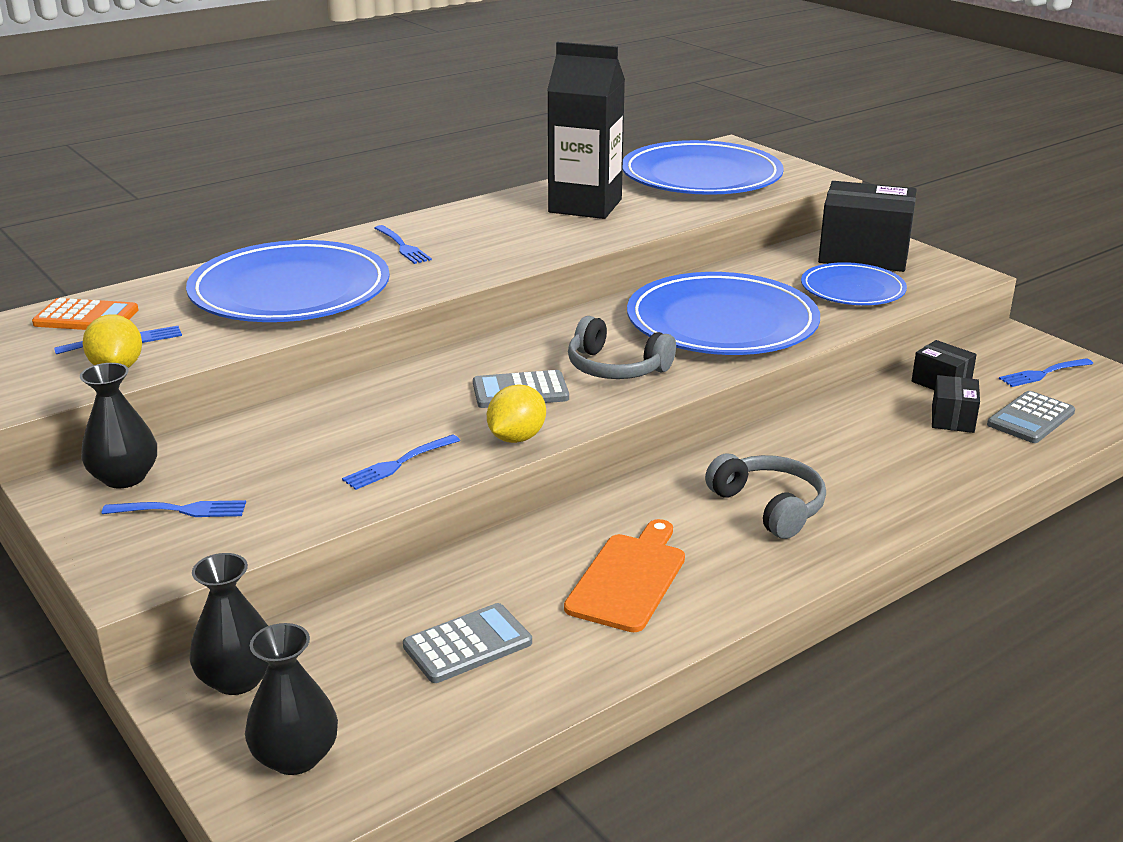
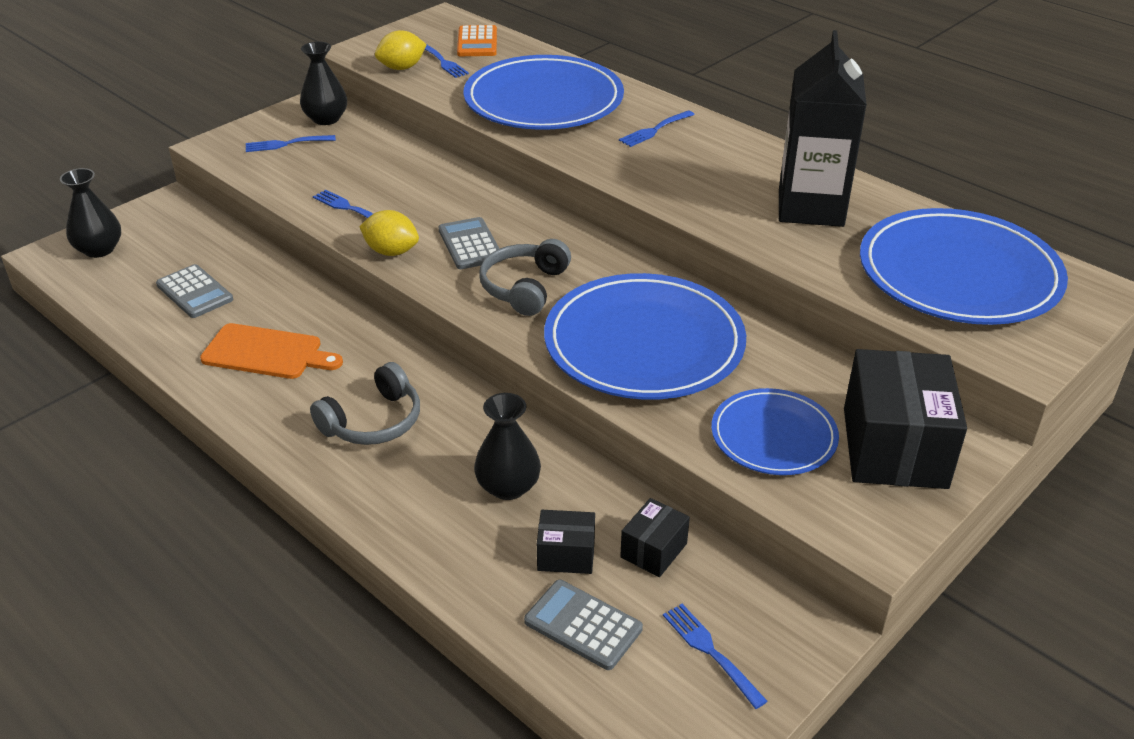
camera: 80 degrees right, 10 degrees up
blue fork [102,500,246,517] -> blue fork turned 90 degrees clockwise [246,135,336,152]
black vase [189,553,268,695] -> black vase moved to [474,393,541,500]

